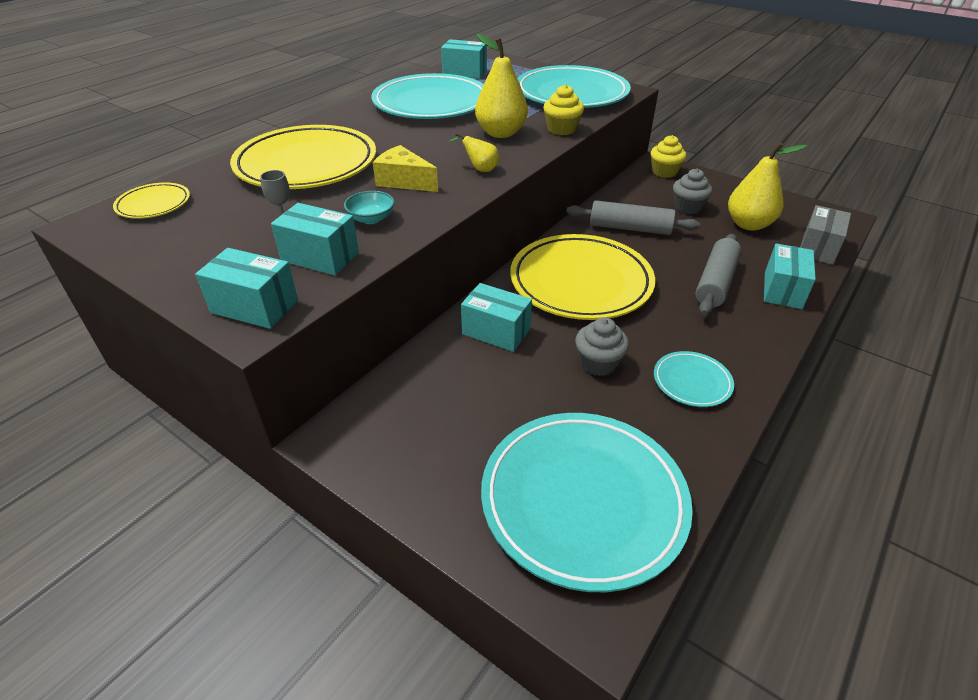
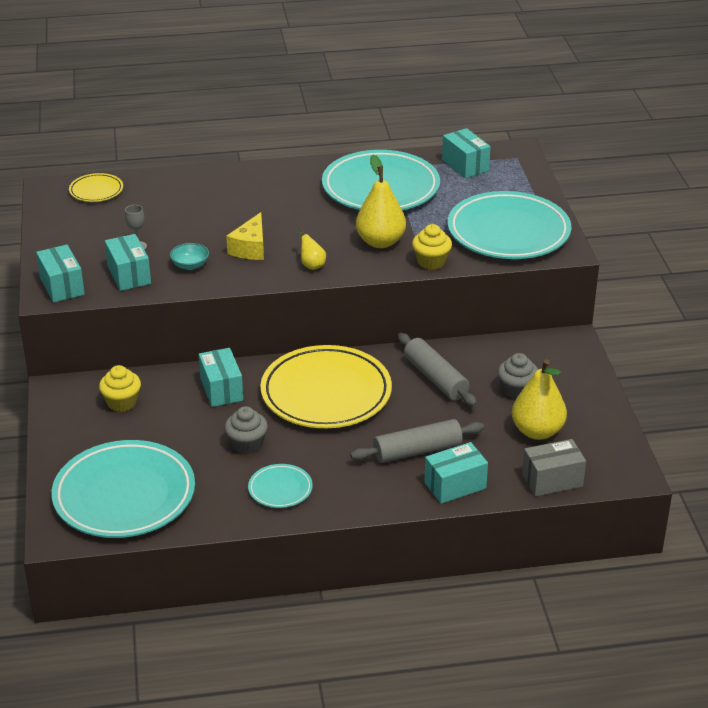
camera: 45 degrees right, 5 degrees down
yellow plate [230,125,376,189] -> none
yellow cheese [373,145,438,192] -> yellow cheese turned 150 degrees counterclockwise [226,212,264,260]
yellow cupcake [650,135,686,178] -> yellow cupcake moved to [99,365,141,412]

